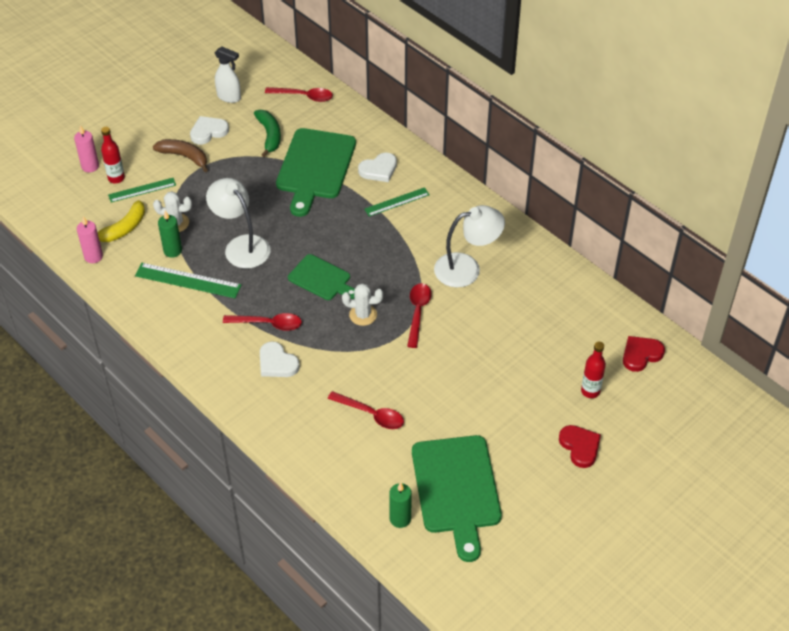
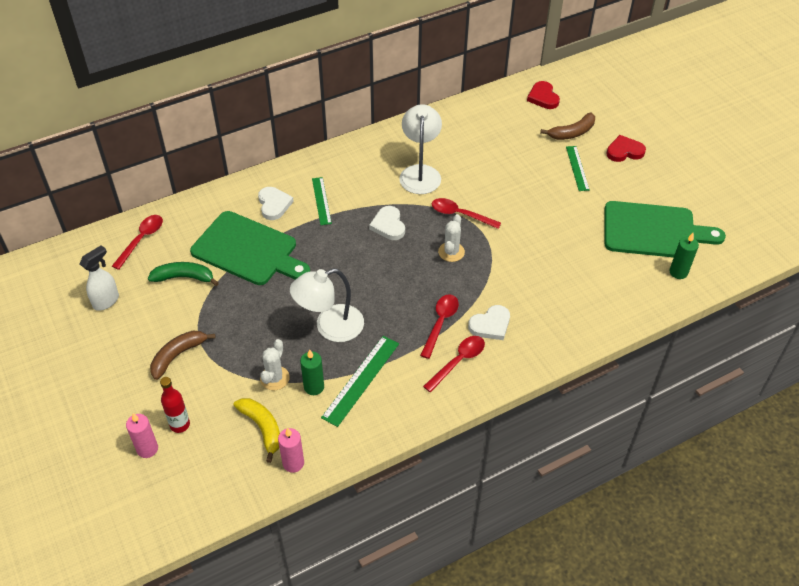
camera: 75 degrees left, 0 degrees up
green ruler [108,178,176,203] -> green ruler moved to [566,146,590,191]
white heart [190,116,229,145] -> white heart moved to [369,206,405,240]
green cutting board [288,254,355,300] -> none
red spoon [328,391,404,429] -> red spoon moved to [423,336,485,392]
red bottle [581,342,606,398] -> brown banana [540,113,595,140]

